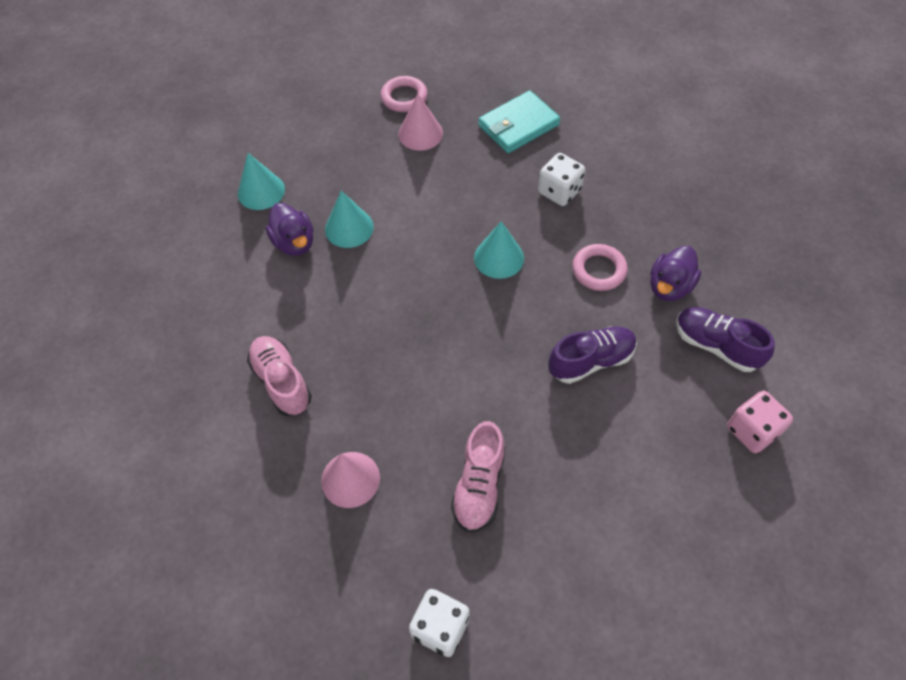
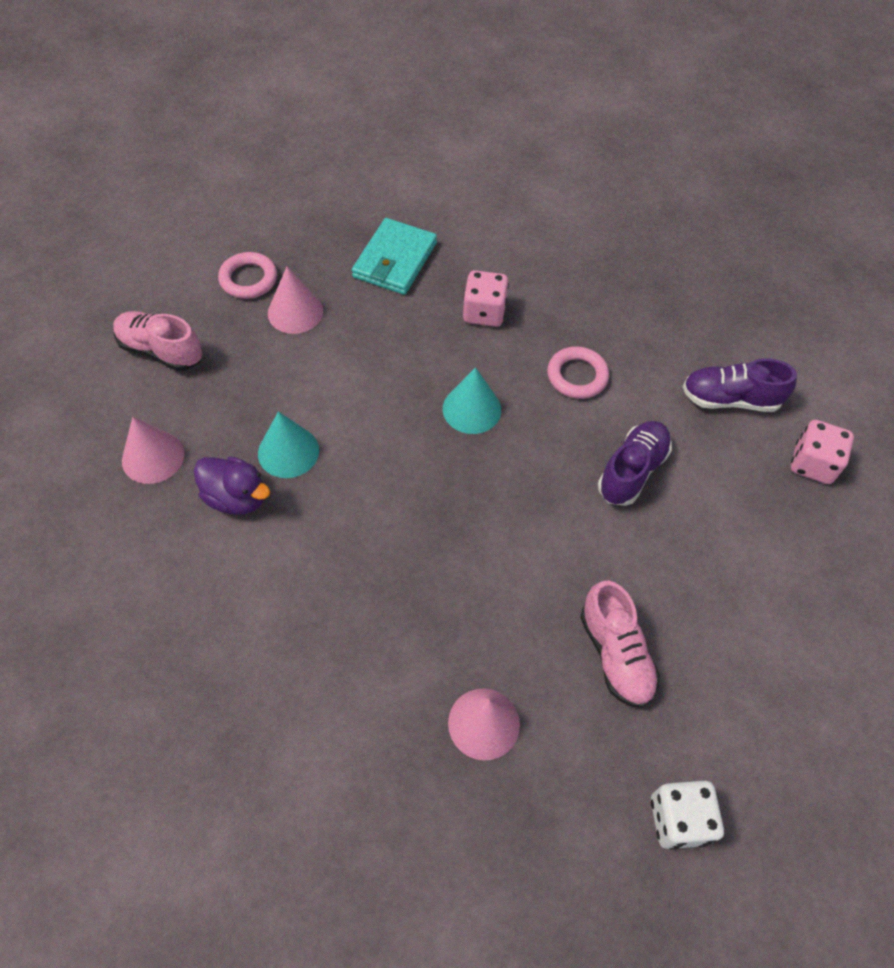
camera: 35 degrees left, 0 degrees up
turquoise cone [238,153,285,210] -> pink cone [122,417,185,484]
pink shoe [247,336,312,416] -> pink shoe moved to [113,311,202,371]
white dice [538,153,585,206] -> pink dice [463,270,509,327]
purple duck [650,246,701,301] -> none

